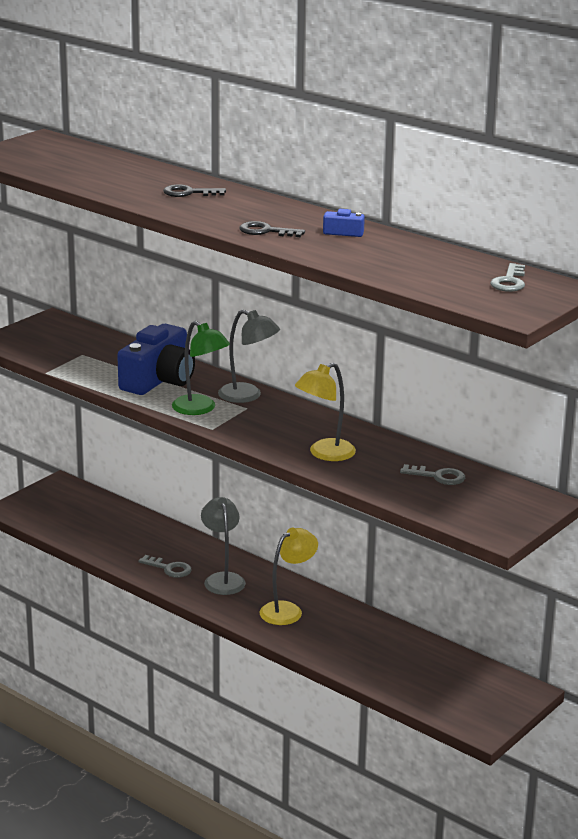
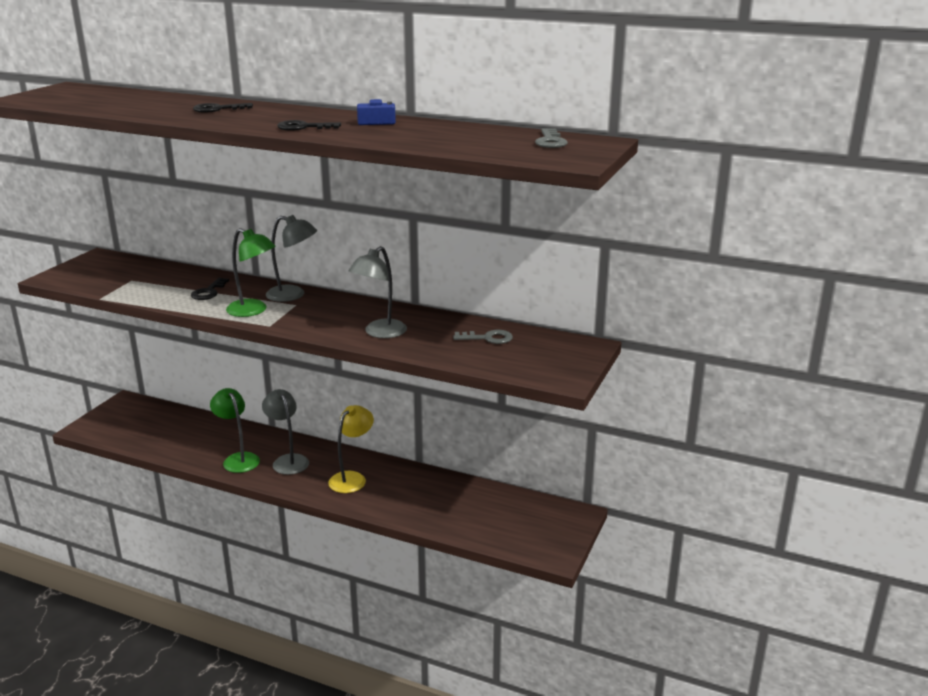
camera: 15 degrees left, 0 degrees up
blue camera [117,324,195,395] -> black key [191,278,229,300]
grey key [138,555,192,578] -> green lamp [210,388,260,473]
yellow lamp [295,362,356,461] -> grey lamp [348,246,407,338]

